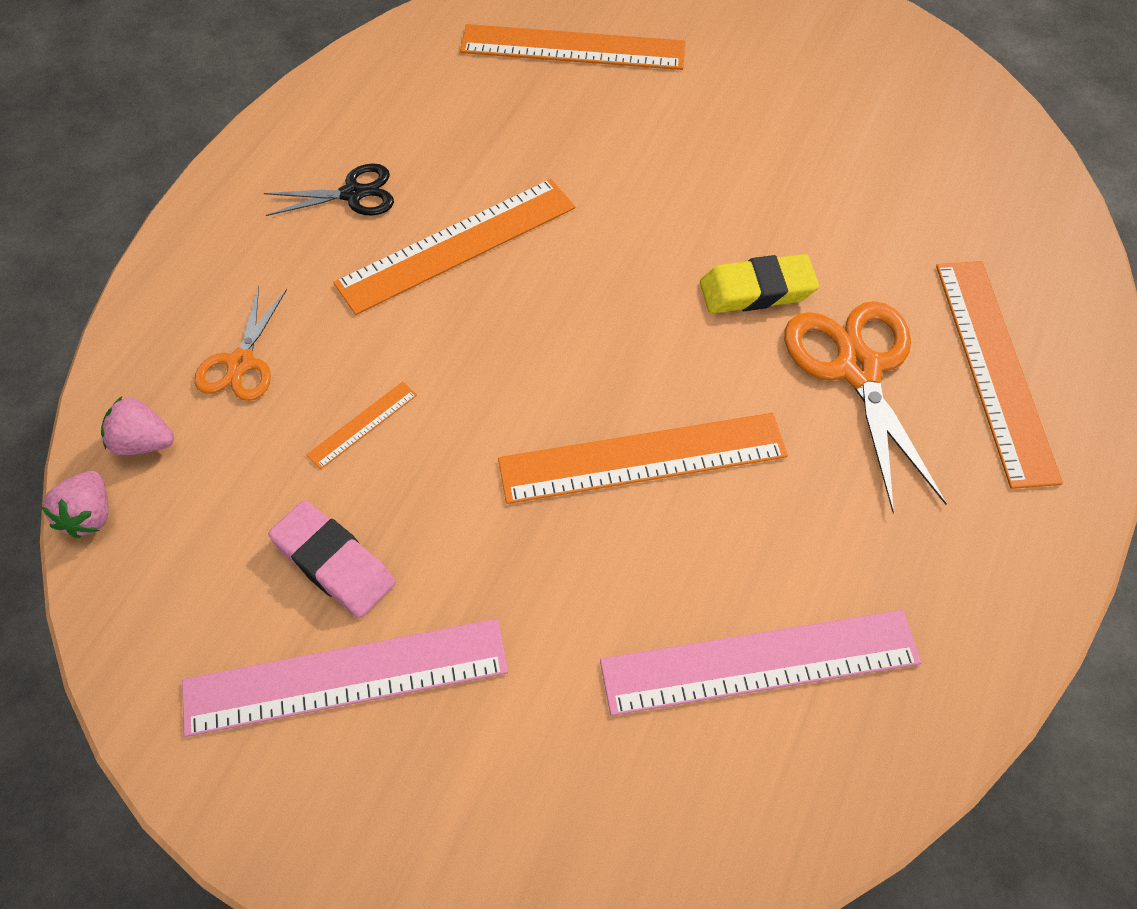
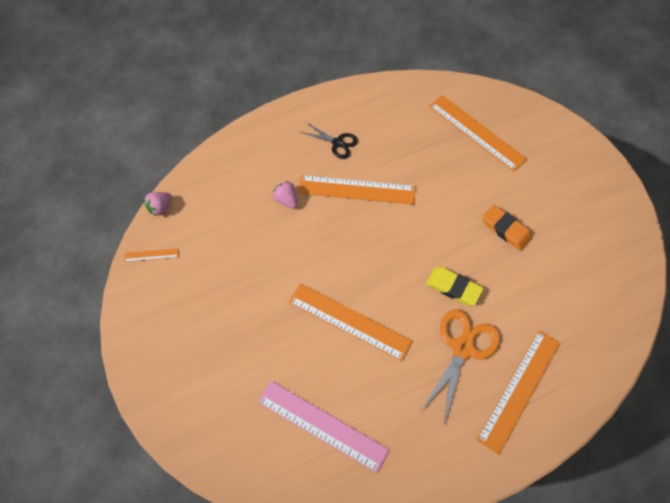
camera: 40 degrees right, 5 degrees up
pink strawberry [101,397,174,455] -> pink strawberry moved to [273,181,297,208]
pink ruler [182,619,508,737] -> none
orange scissors [194,286,287,401] -> none
pink eraser [268,500,396,618] -> none
orange ruler [306,382,417,469] -> orange ruler moved to [124,248,179,262]
none -> orange eraser [482,205,532,251]

